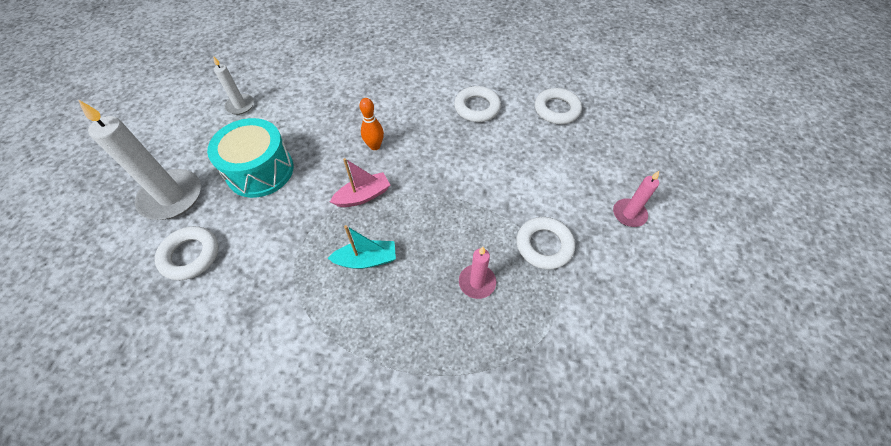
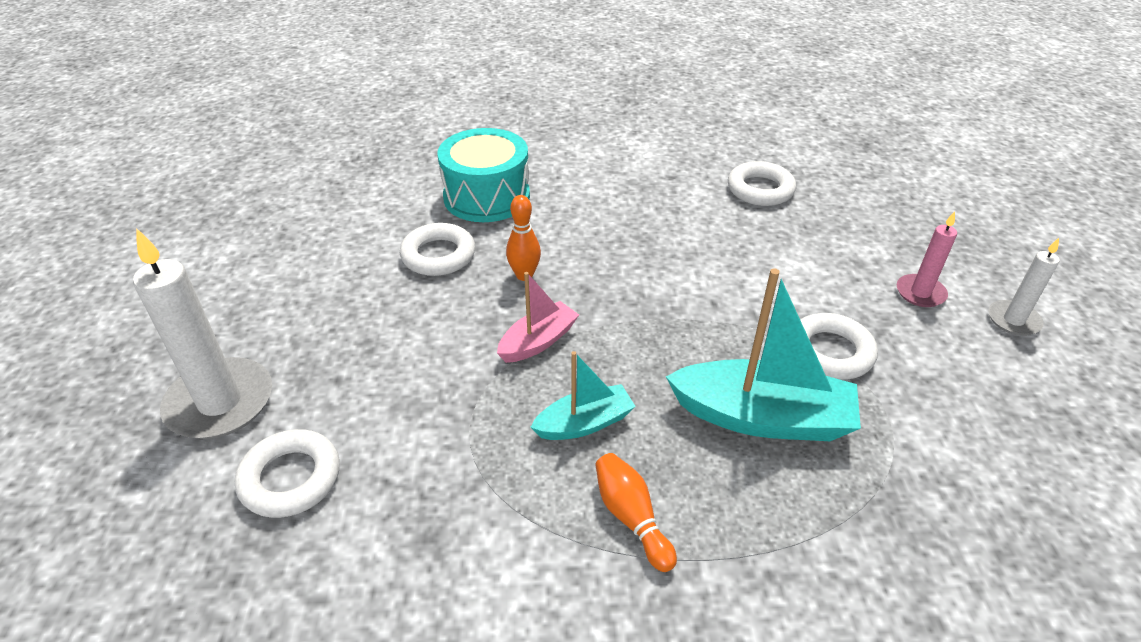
camera: 15 degrees left, 15 degrees down
turquoise drum [207,118,294,198] -> turquoise drum moved to [437,128,530,222]
white candle [213,56,254,115] -> white candle moved to [989,238,1060,336]
white ring [454,86,501,122] -> white ring moved to [400,223,475,276]
pink candle [459,246,496,299] -> turquoise boat [666,268,861,441]
none -> orange bowling pin [595,453,677,572]

